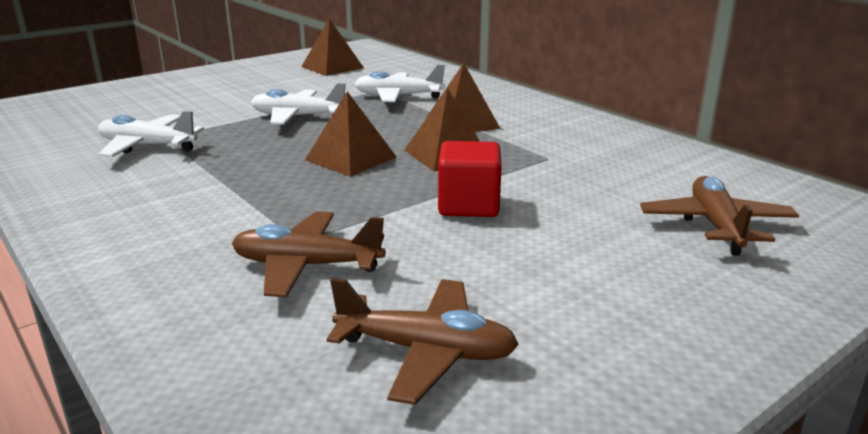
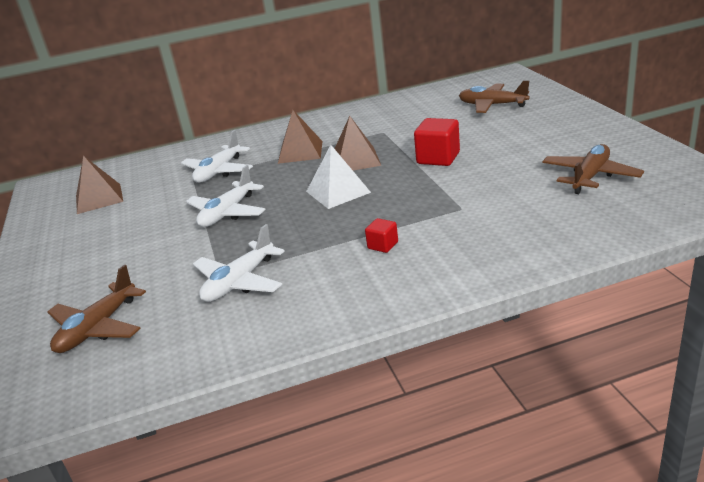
camera: 65 degrees left, 5 degrees up
brown plane [232,211,385,297] -> brown plane moved to [47,265,146,353]
brown pyramid [305,91,396,177] -> white pyramid [306,145,371,209]
none -> red cube [365,218,398,253]

